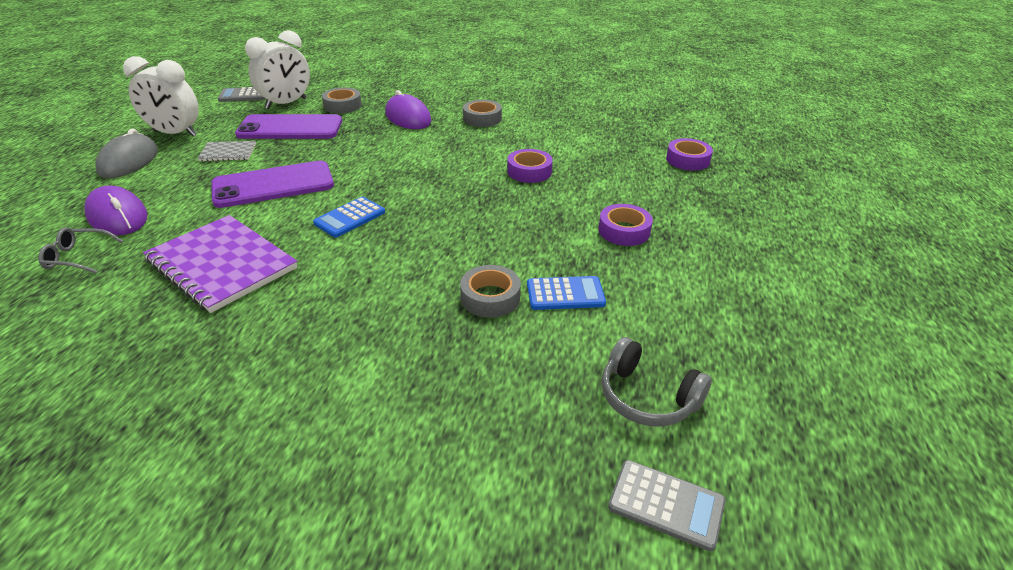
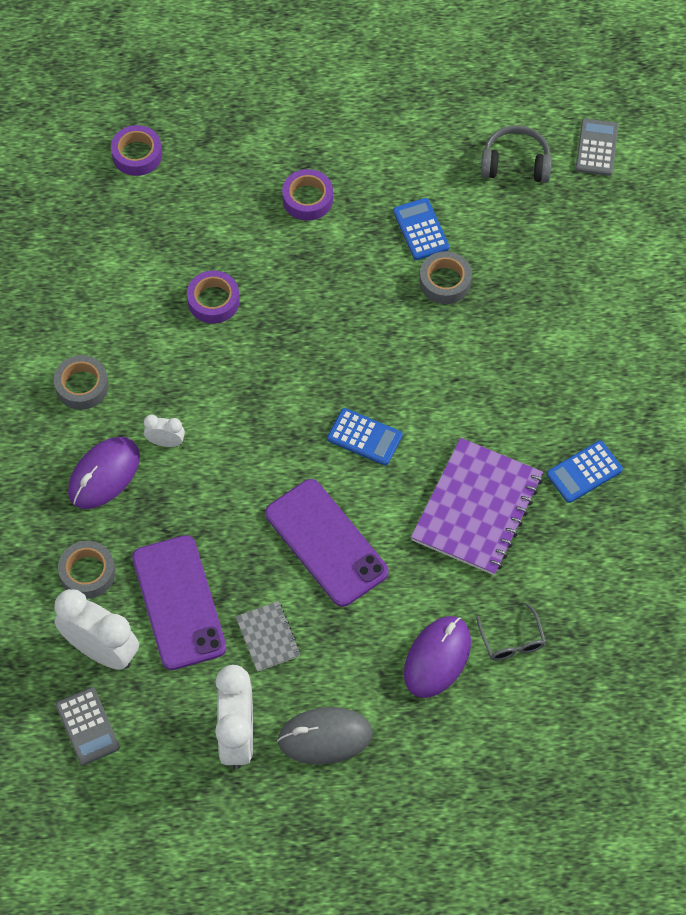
camera: 105 degrees left, 25 degrees up
grey headphones [601,337,712,426] -> grey headphones turned 105 degrees counterclockwise [481,125,552,183]
none -> white clock [144,415,185,447]
none -> blue calculator [547,441,623,503]

